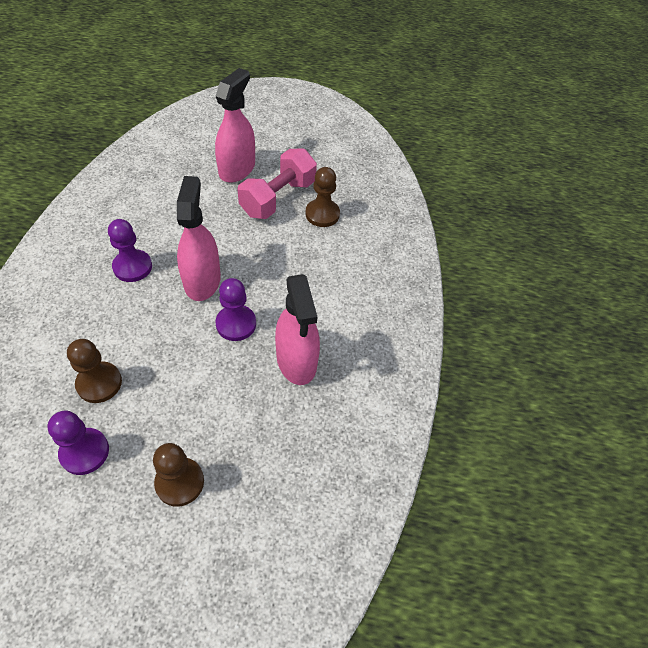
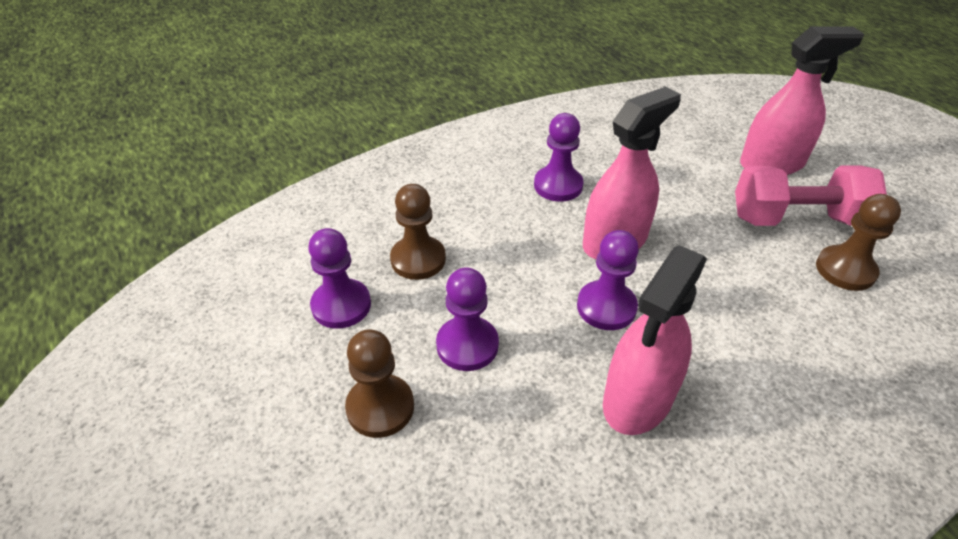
camera: 55 degrees right, 10 degrees down
none -> purple pawn [436,267,499,371]

